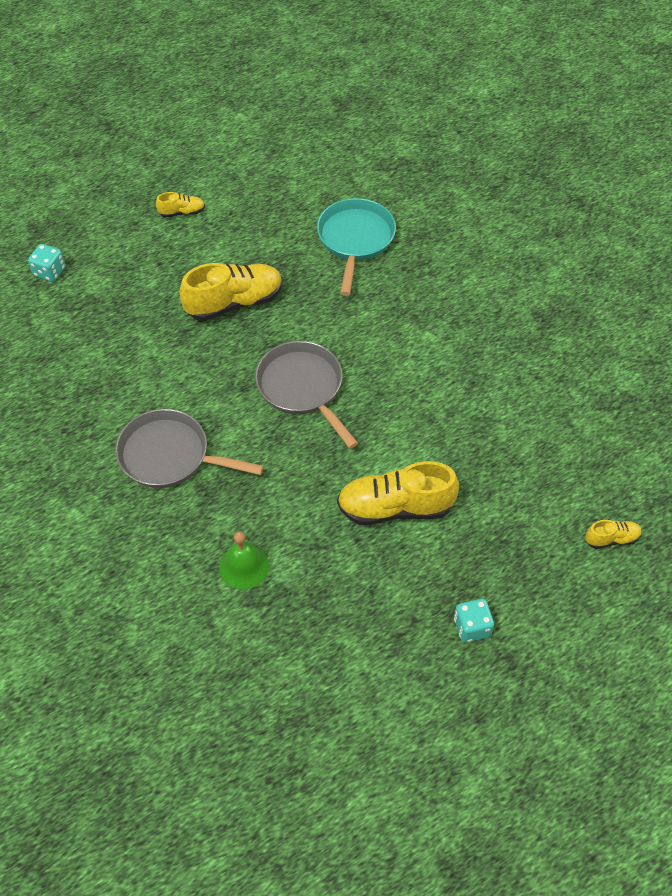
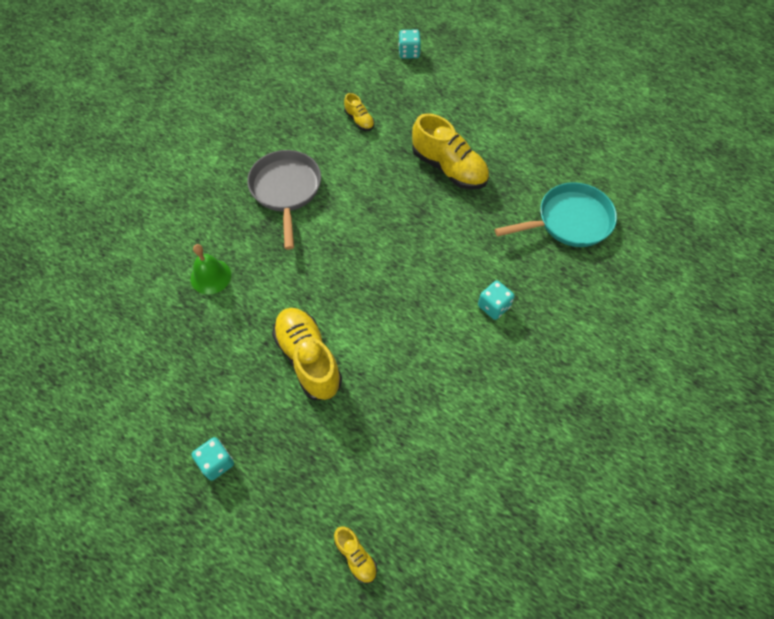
camera: 65 degrees right, 5 degrees up
yellow shoe [156,192,205,217] -> yellow shoe moved to [344,93,374,131]
grey pan [255,341,358,449] -> none
none -> turquoise dice [478,280,515,320]

